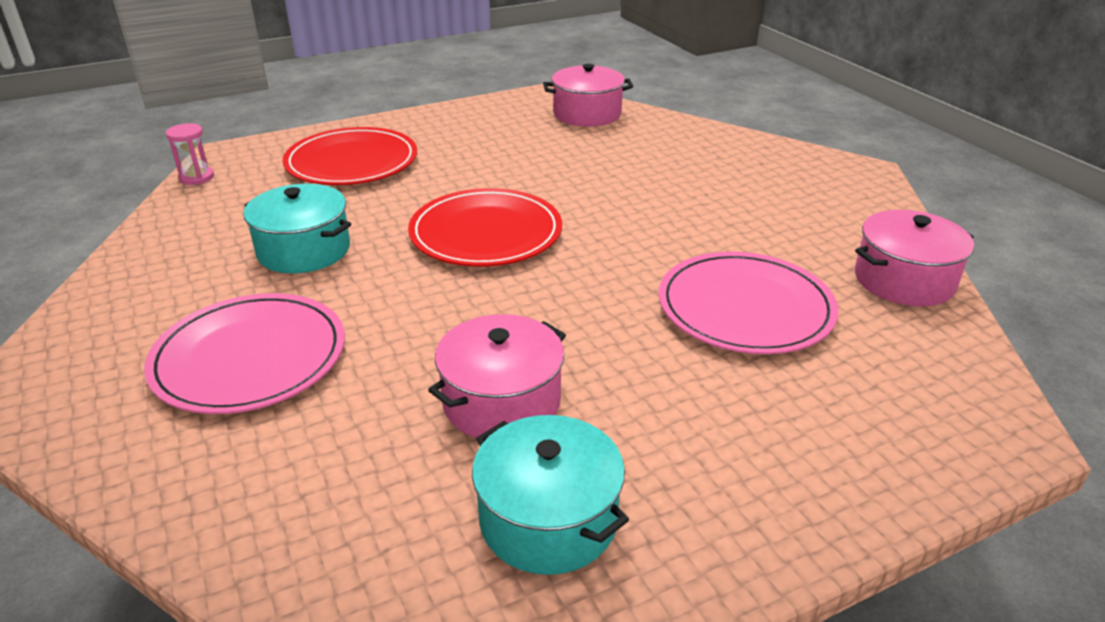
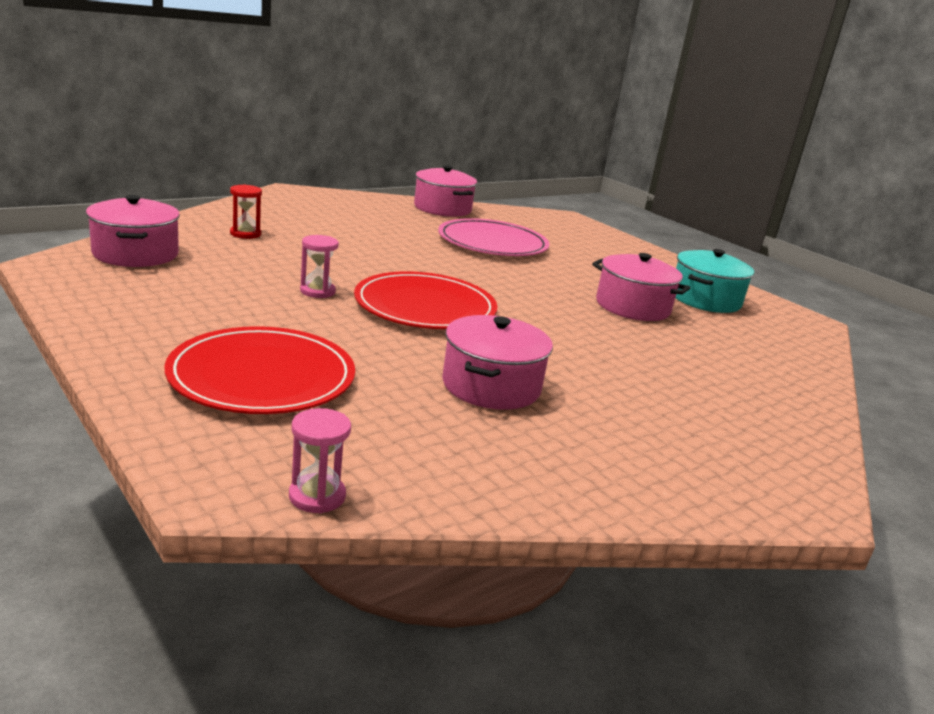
camera: 105 degrees left, 10 degrees down
pink plate [144,293,345,414] -> none
turquoise pot [243,184,351,273] -> pink pot [442,315,553,410]
none -> red hourglass [230,184,262,239]
none -> pink hourglass [300,235,339,298]

